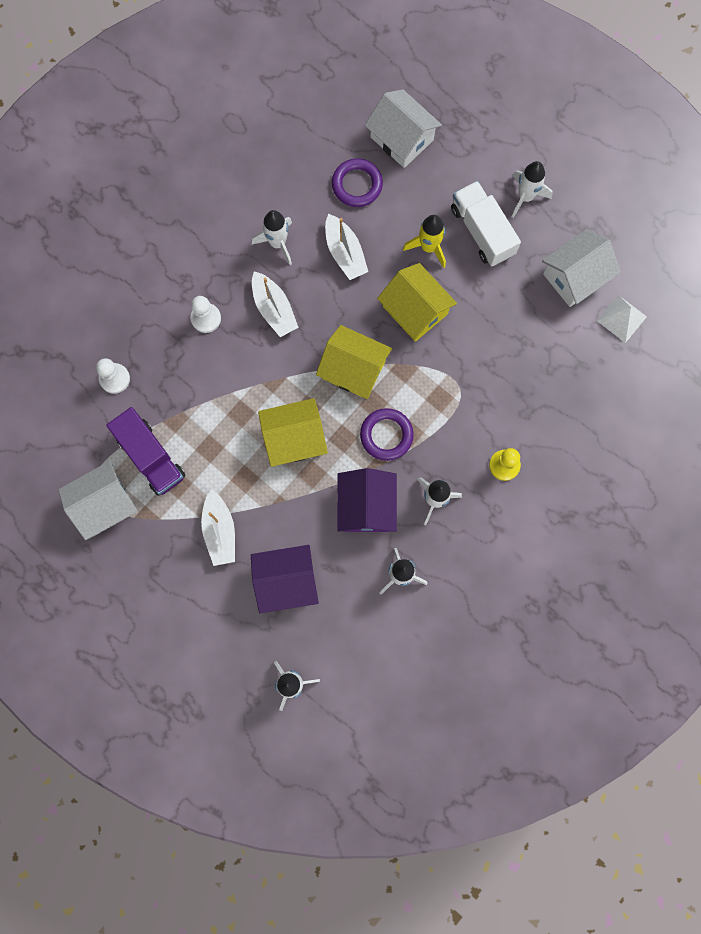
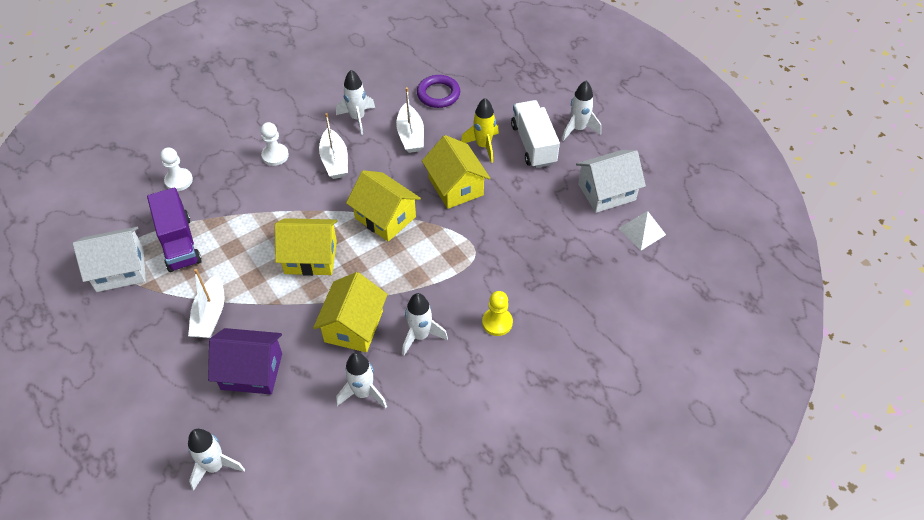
camera: 15 degrees right, 25 degrees down
purple house [337,468,397,532] -> yellow house [313,272,388,352]
purple ring [360,408,414,461] -> none
white house [365,89,442,168] -> none

